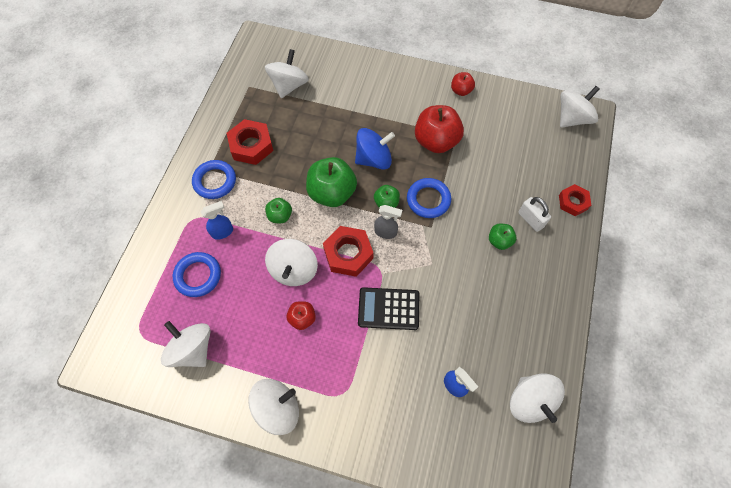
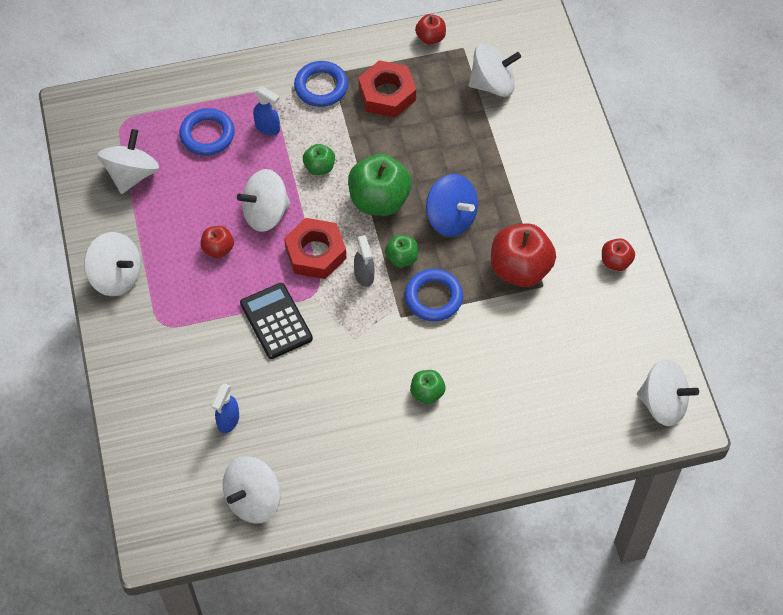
camera: 60 degrees right, 5 degrees down
white padlock [518,197,551,232] -> none
red nut [559,184,591,216] -> none
none -> red apple [415,14,446,45]

